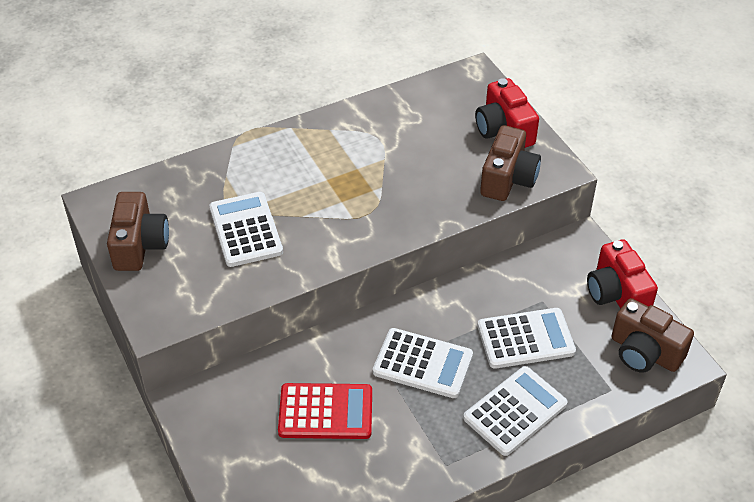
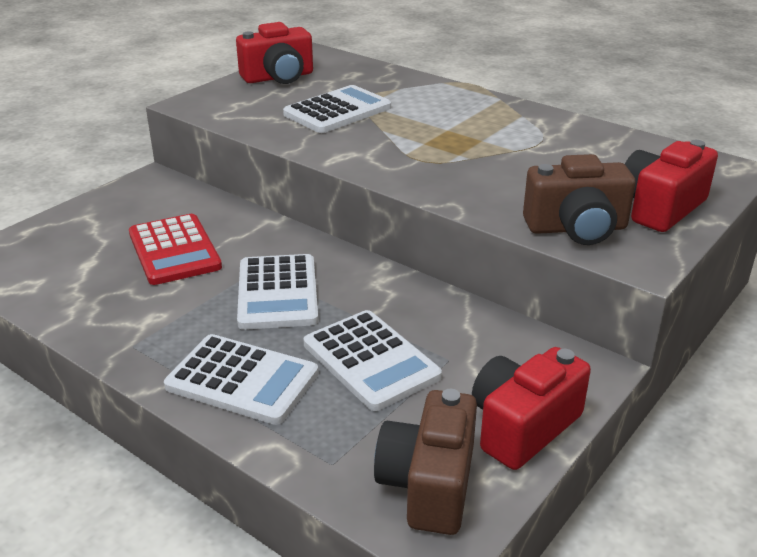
camera: 65 degrees right, 15 degrees down
brown camera [107,192,169,271] -> red camera [236,22,313,84]

